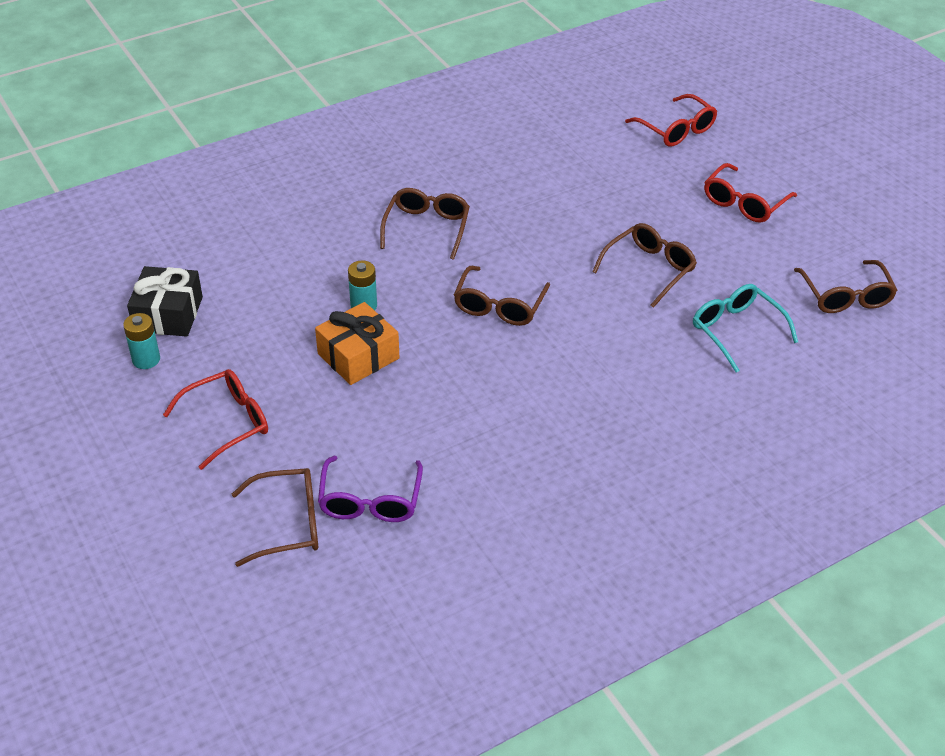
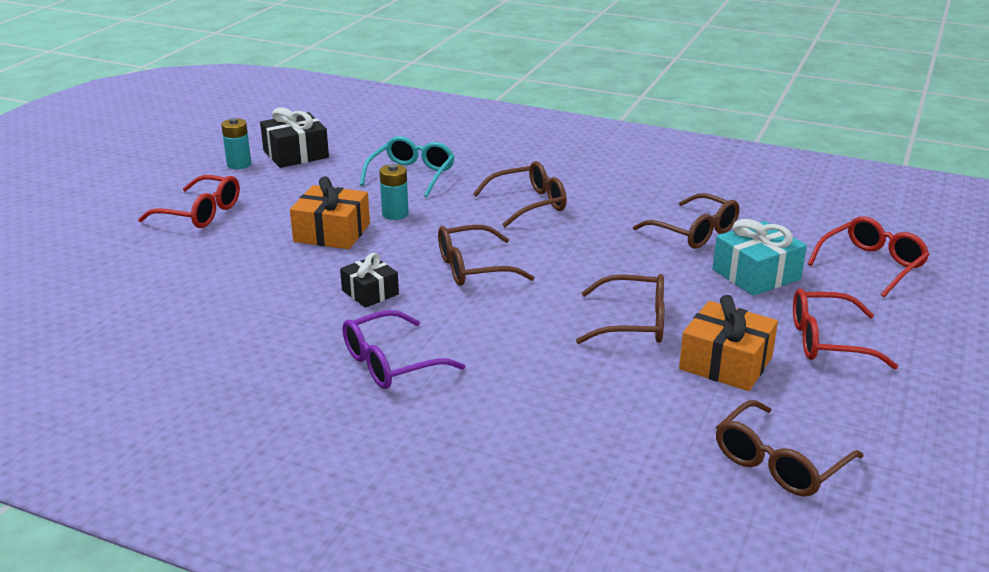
camera: 55 degrees right, 15 degrees down
brown glasses [232,468,318,567] -> brown glasses moved to [633,193,739,249]
purple glasses [318,456,423,522] -> purple glasses moved to [342,310,465,389]
red glasses [625,94,717,147] -> red glasses turned 150 degrees counterclockwise [808,216,930,297]
turquoise glasses [693,284,798,373] -> turquoise glasses moved to [360,136,455,197]
none -> black gift [340,253,399,308]
none -> orange gift [679,295,778,391]
none -> turquoise gift [713,219,807,296]

